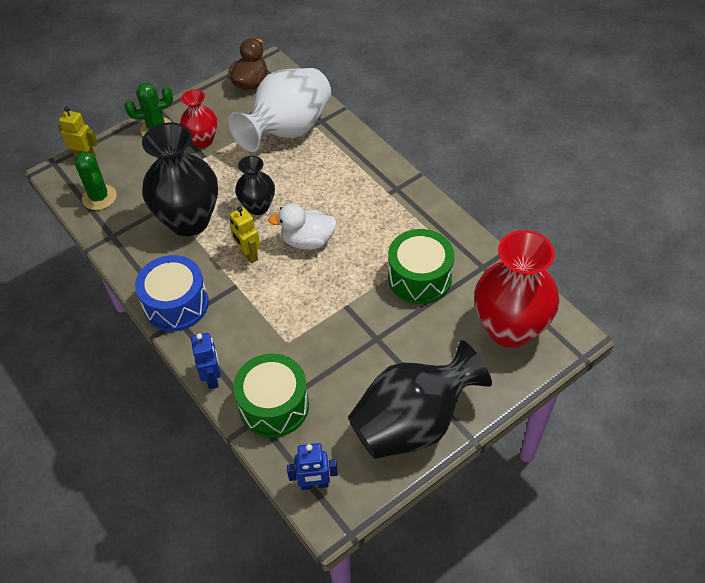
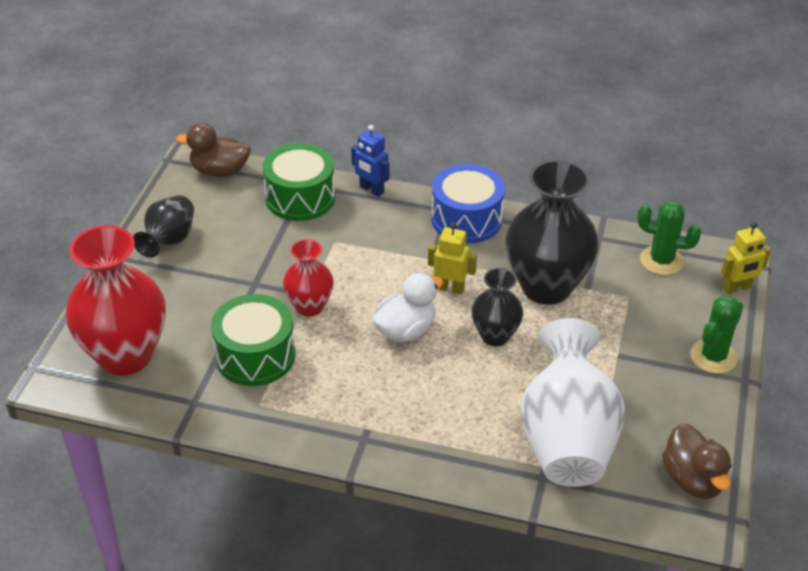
camera: 140 degrees right, 10 degrees down
red vase [180,89,218,148] -> red vase moved to [283,239,334,316]
blue robot [287,443,338,490] -> brown duck [176,123,251,177]
black vase [348,340,492,459] -> black vase [133,195,194,258], size x0.54

